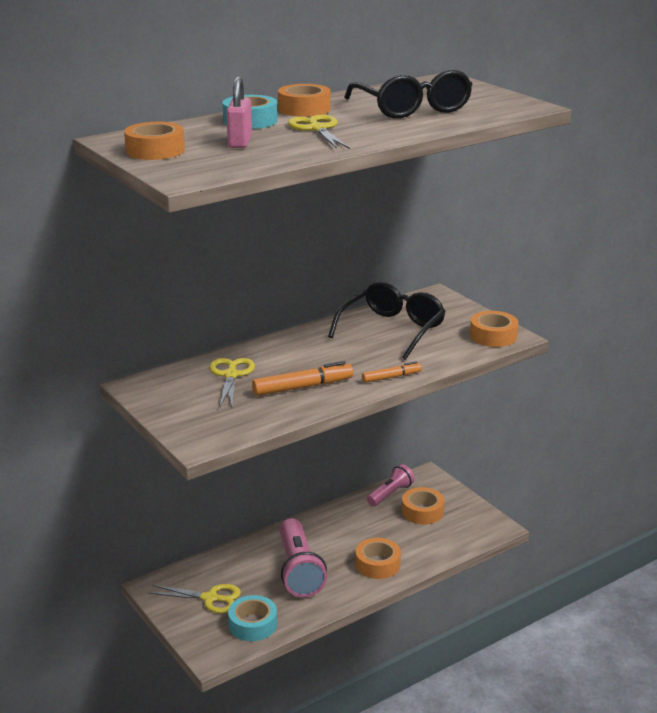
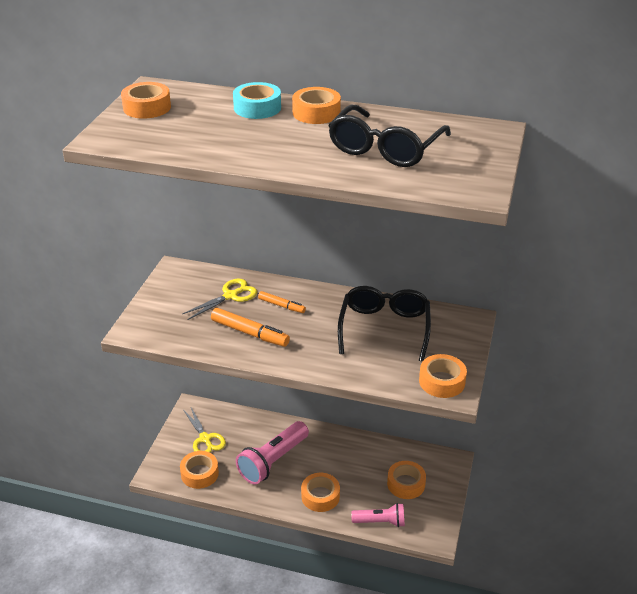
camera: 50 degrees right, 10 degrees up
pink padlock [226,77,252,148] -> none
turquoise tape [228,595,277,641] -> orange tape [180,451,219,489]
yellow scissors [288,115,350,149] -> none
black glasses [328,282,446,360] -> black glasses turned 75 degrees counterclockwise [338,286,431,361]
orange marker [362,361,422,383] -> orange marker moved to [258,291,306,313]
pink flashlight [367,464,415,506] -> pink flashlight moved to [351,503,405,527]

